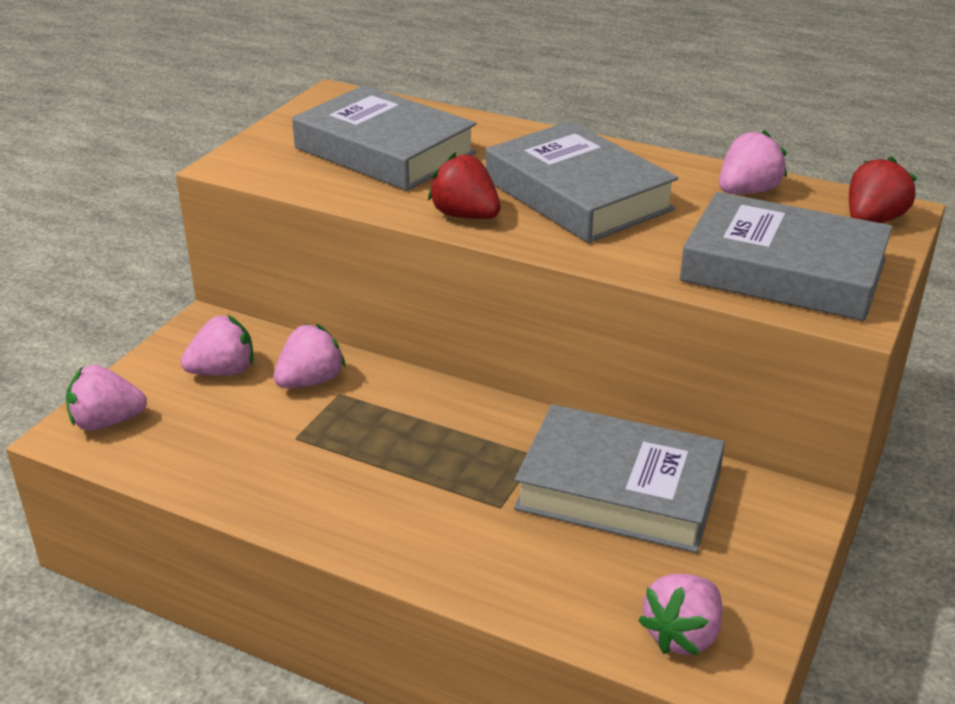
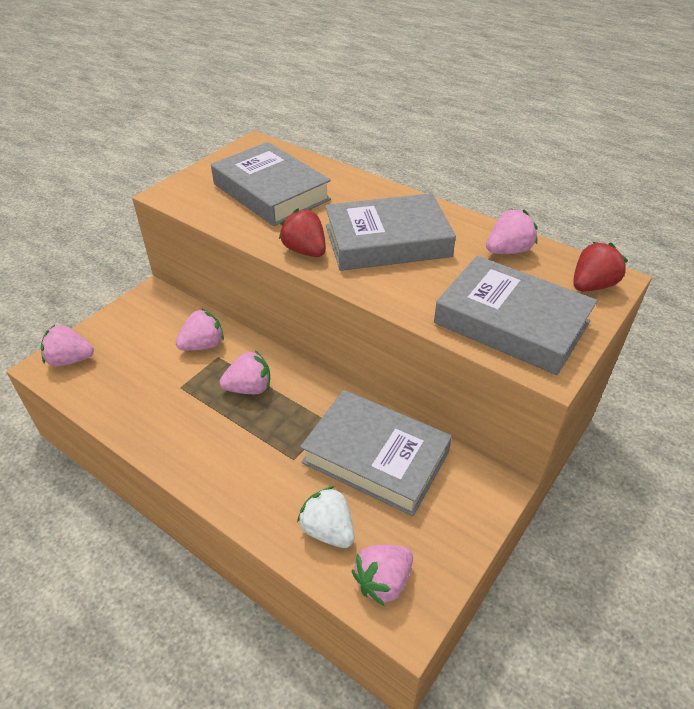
camera: 10 degrees right, 10 degrees up
pink strawberry [181,315,254,376] -> pink strawberry moved to [220,350,270,394]
grey book [486,121,678,243] -> grey book turned 75 degrees counterclockwise [325,193,456,271]
none -> white strawberry [297,486,354,548]

